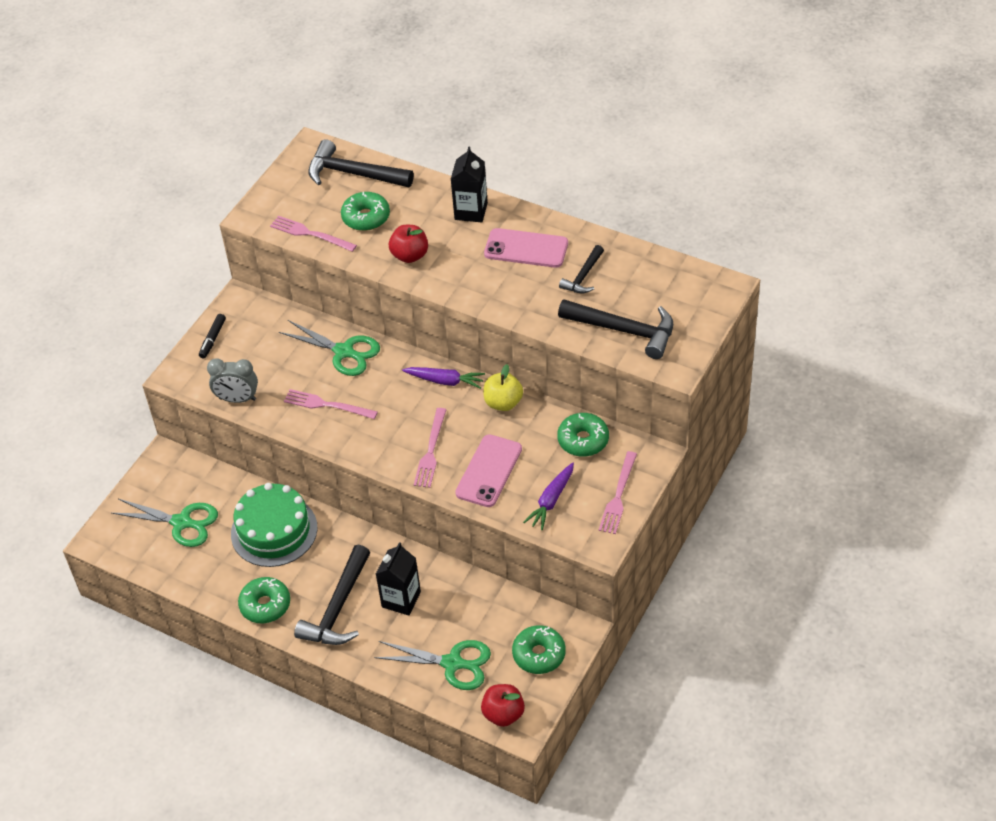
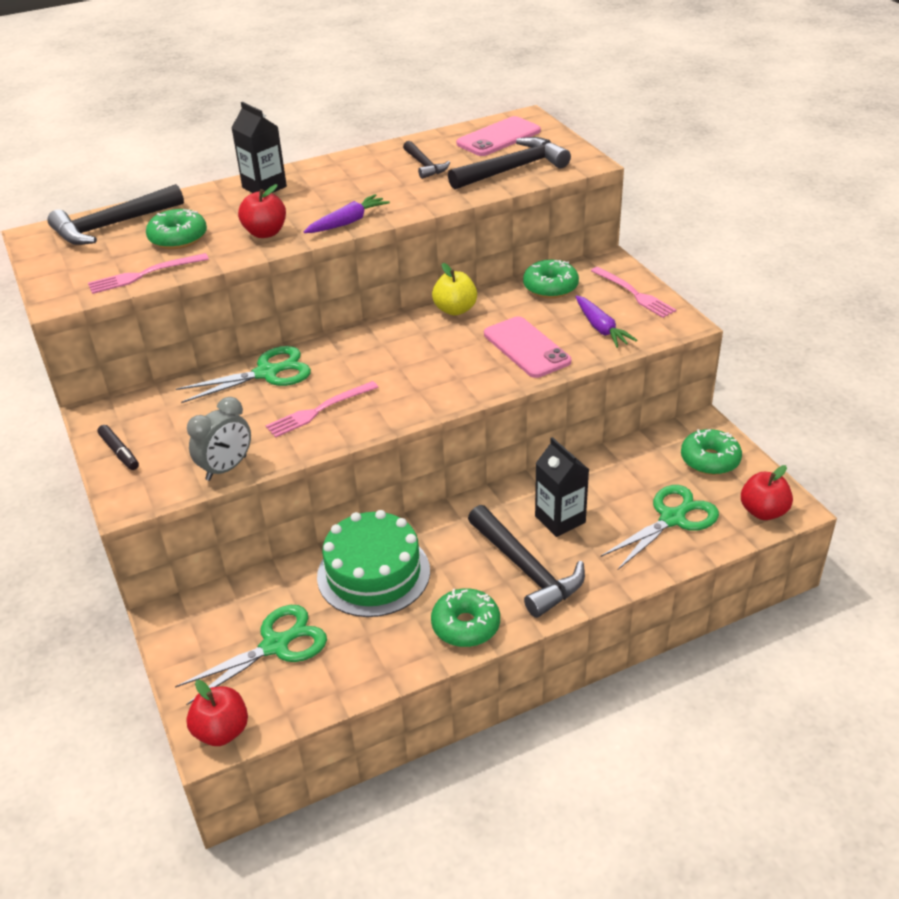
camera: 55 degrees left, 10 degrees down
purple carrot [402,367,485,389] -> purple carrot moved to [304,194,390,233]
pink fork [414,408,447,488] -> none
pink phone [484,228,568,268] -> pink phone moved to [456,116,541,156]
none -> red apple [186,680,248,746]

